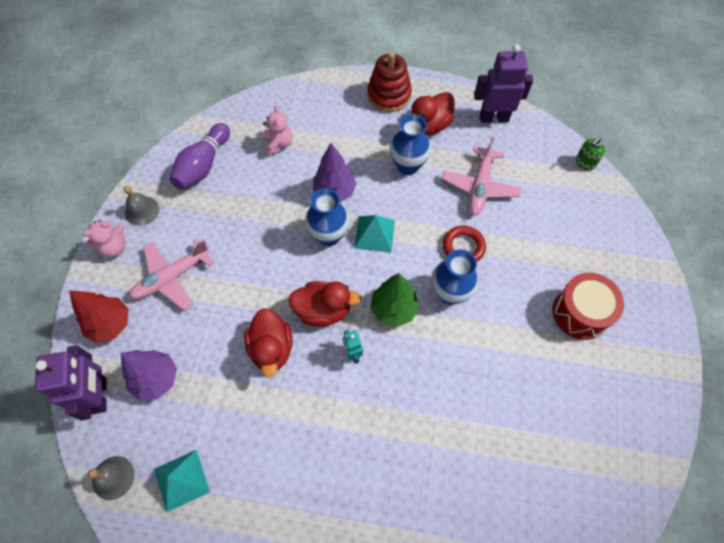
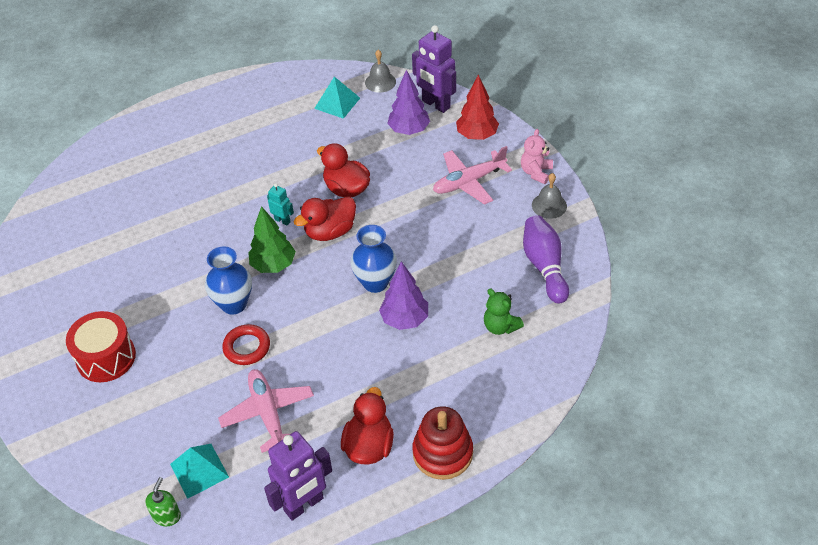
camera: 145 degrees right, 15 degrees down
pink plane [129,239,215,310] -> pink plane turned 135 degrees counterclockwise [433,146,512,205]
pink teddy bear [263,105,292,156] -> green teddy bear [484,288,524,335]
turquoise pyramid [354,215,395,252] -> turquoise pyramid moved to [170,444,229,499]
blue vase [390,114,431,175] -> none

